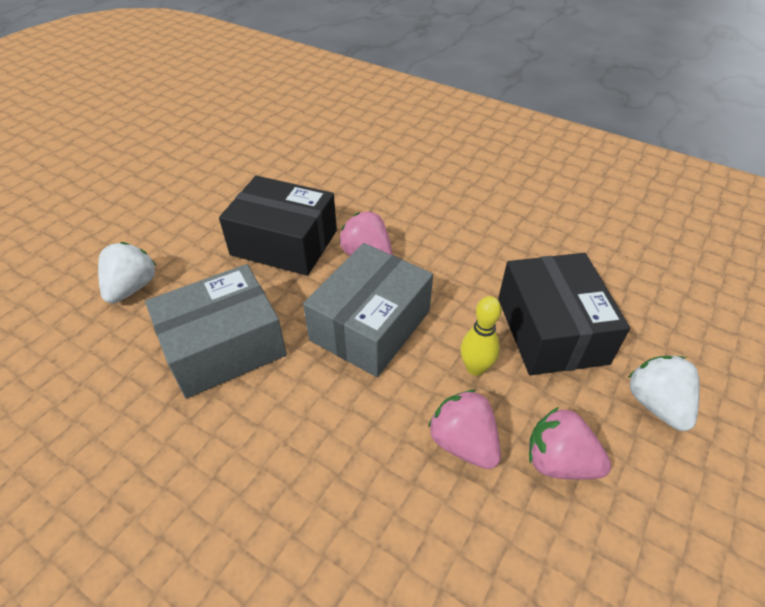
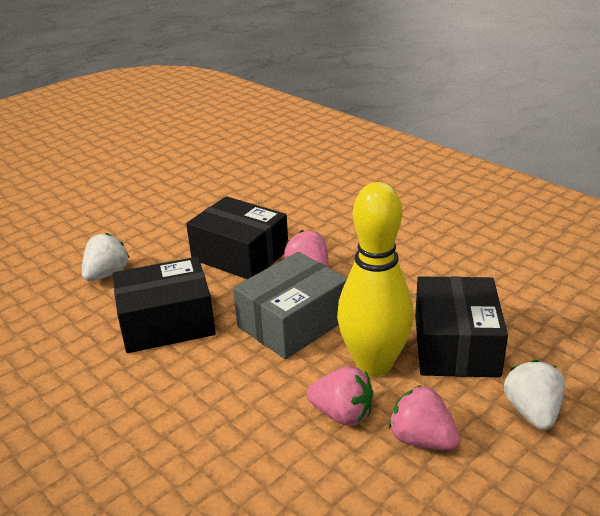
camera: 15 degrees right, 15 degrees down
grey box [145,264,287,398] -> black box [112,257,216,353]
pink strawberry [428,390,501,469] -> pink strawberry turned 135 degrees clockwise [307,366,373,426]
yellow bowling pin [461,296,501,376] -> yellow bowling pin [337,182,414,376], size x2.18

